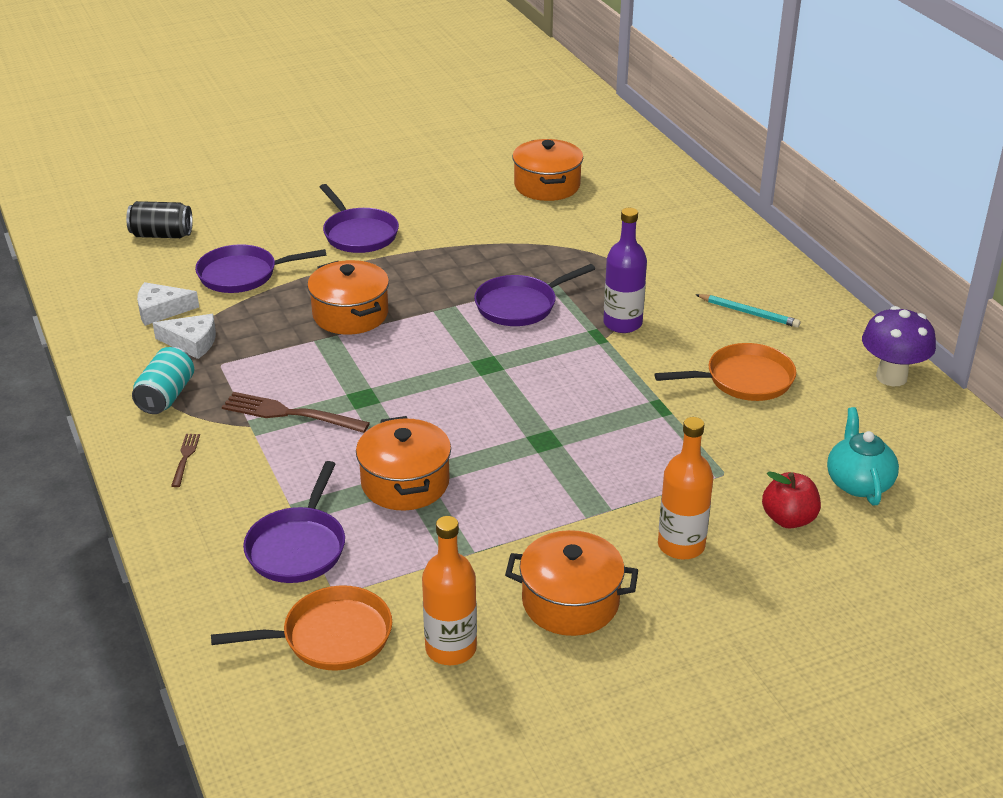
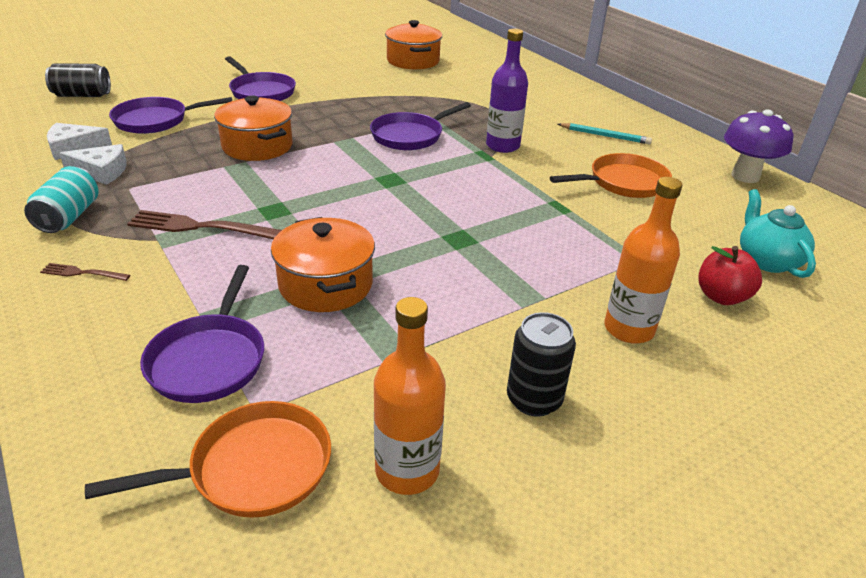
camera: 10 degrees left, 0 degrees up
brown fork [171,434,200,487] -> brown fork turned 75 degrees counterclockwise [40,263,130,281]
orange pot [505,530,638,636] -> black can [507,312,576,417]

